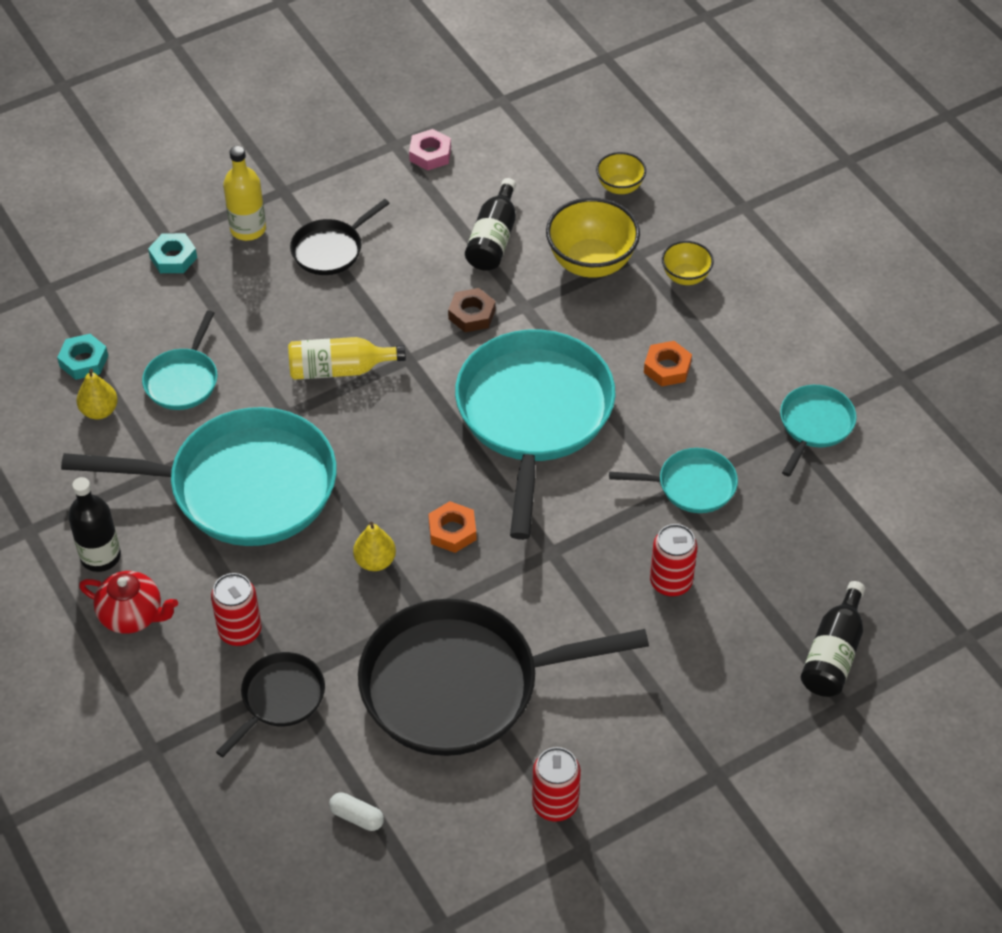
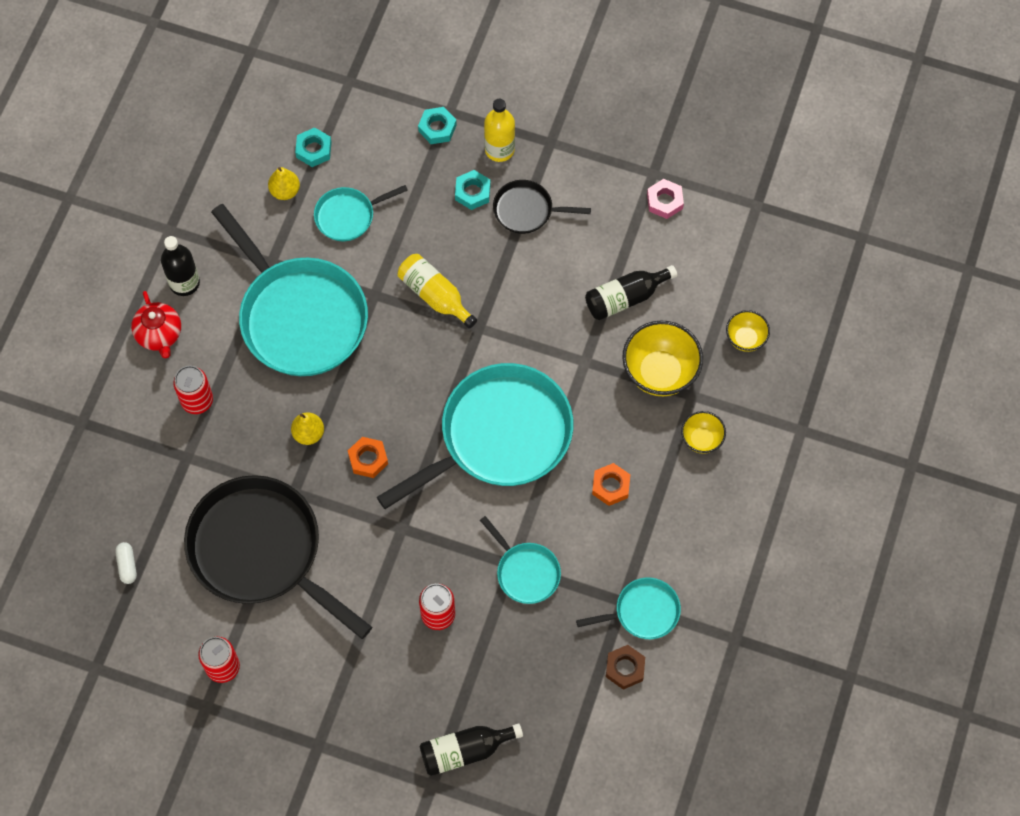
camera: 50 degrees right, 15 degrees up
black pan [216,652,325,757] -> none
brown nut [448,288,496,332] -> brown nut moved to [606,645,645,690]
none -> turquoise nut [455,170,490,210]

